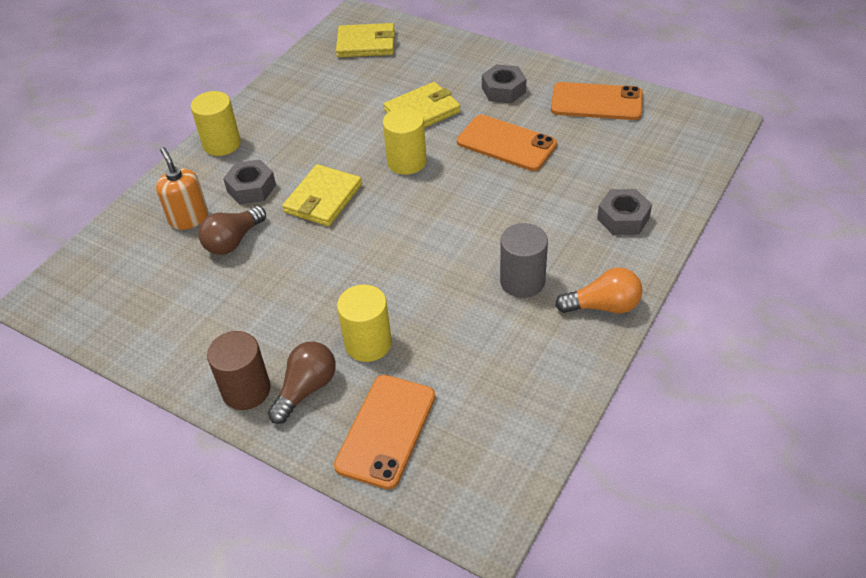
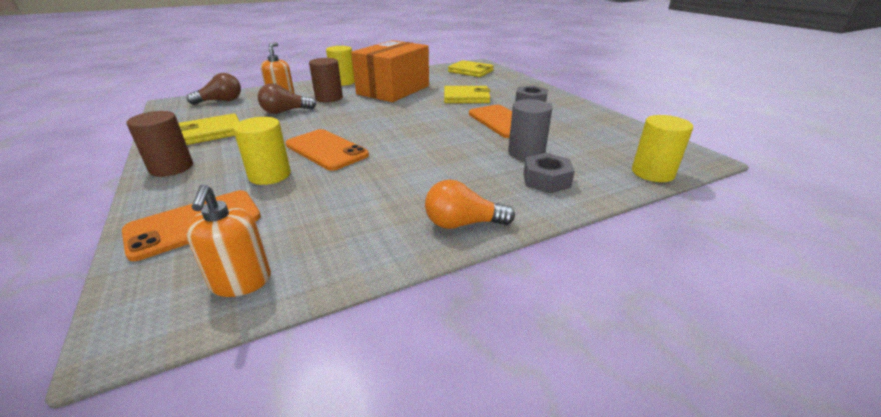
camera: 30 degrees right, 15 degrees down
grey nut [223,159,276,205] -> brown cylinder [309,58,343,102]
brown light bulb [268,341,336,424] -> brown light bulb moved to [187,73,241,105]
yellow wallet [282,164,362,226] -> yellow wallet moved to [179,113,240,145]
yellow cylinder [383,108,427,175] -> yellow cylinder moved to [632,115,693,182]
grey cylinder [500,223,548,298] -> grey cylinder moved to [508,99,552,160]
orange phone [551,82,643,120] -> orange phone moved to [285,129,369,171]
orange light bulb [555,267,643,313] -> orange light bulb turned 150 degrees clockwise [425,180,515,229]
none -> orange soap dispenser [185,184,271,297]
none -> orange box [351,40,429,102]

